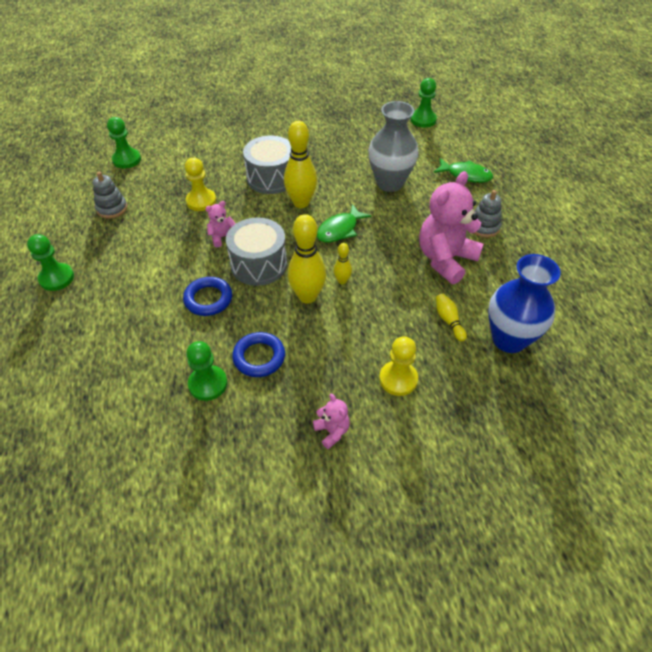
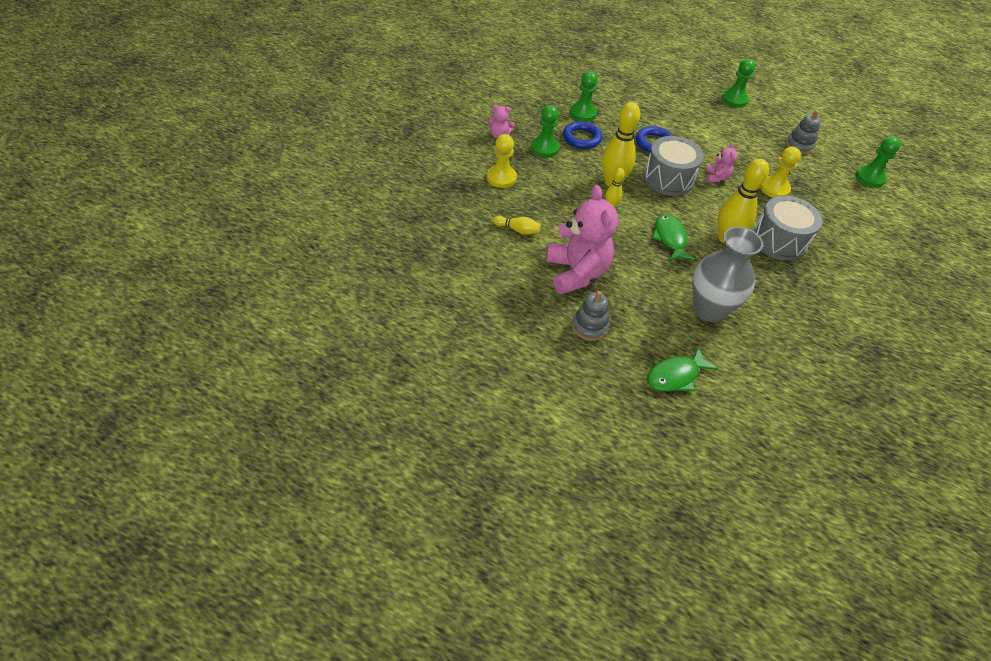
camera: 125 degrees right, 0 degrees up
green pawn [410,78,437,128] -> green pawn moved to [531,105,560,157]
blue vase [488,254,561,353] -> none

